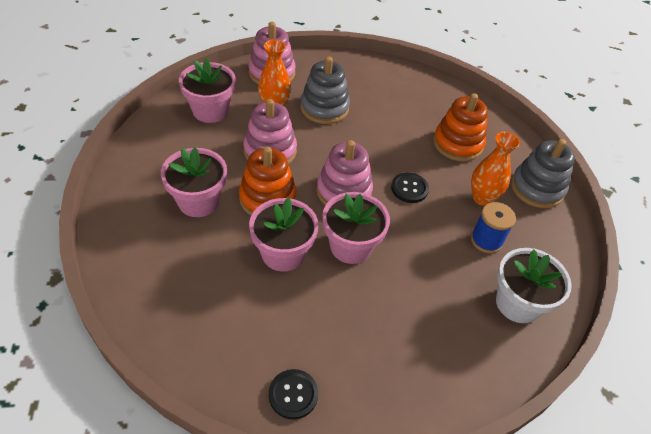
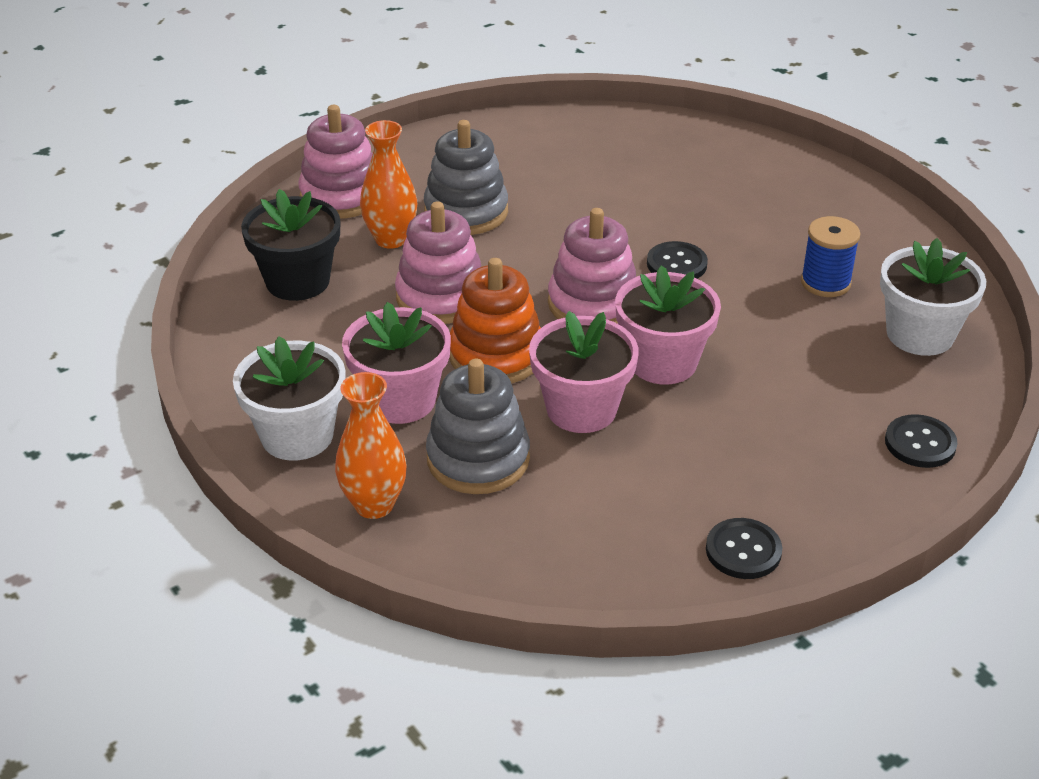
camera: 25 degrees left, 10 degrees down
pink flower pot [179,58,236,123] -> black flower pot [241,189,340,301]
orange stacking toy [433,93,488,161] -> none
orange vase [471,132,520,206] -> orange vase moved to [335,372,407,519]
grey stacking toy [511,139,575,208] -> grey stacking toy moved to [426,358,530,494]
none -> white flower pot [233,336,346,461]
none -> black button [885,414,958,468]

